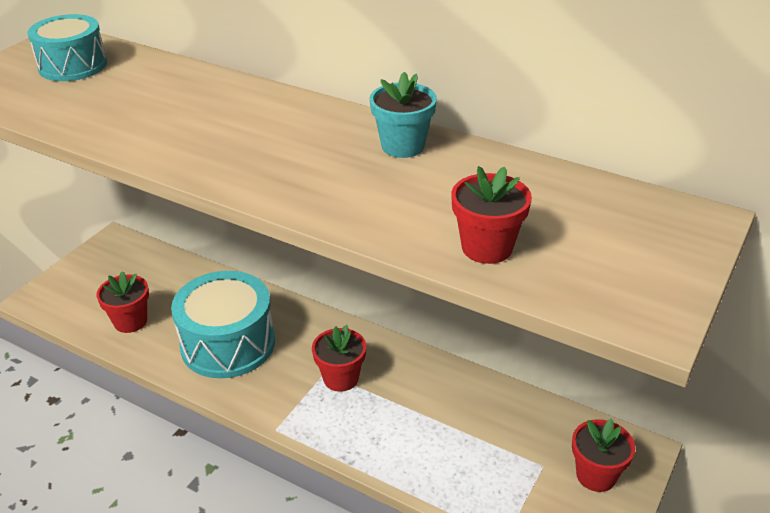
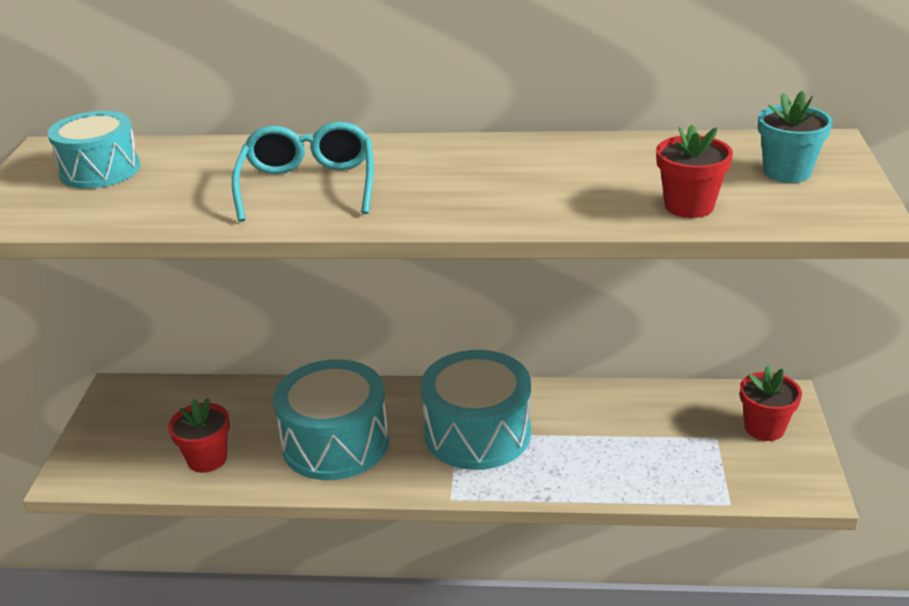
camera: 25 degrees left, 5 degrees down
red flower pot [312,325,366,392] -> turquoise drum [421,350,531,470]
turquoise flower pot [370,72,437,158] -> turquoise flower pot moved to [758,91,833,183]
none -> turquoise glasses [232,122,374,222]

